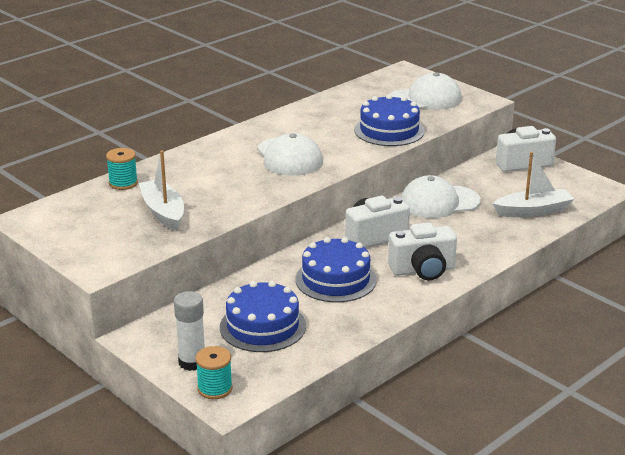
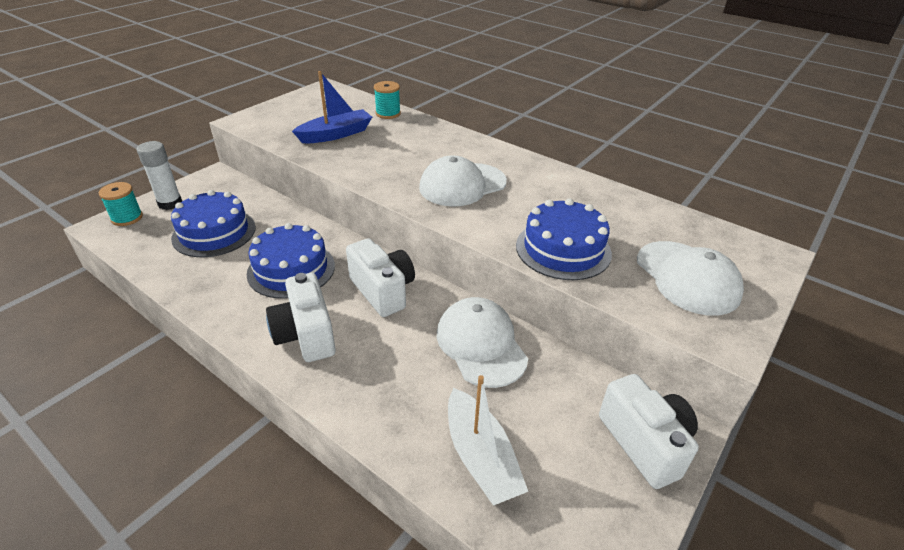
camera: 80 degrees right, 10 degrees up
white boat [139,151,184,231] -> blue boat [292,71,372,143]

